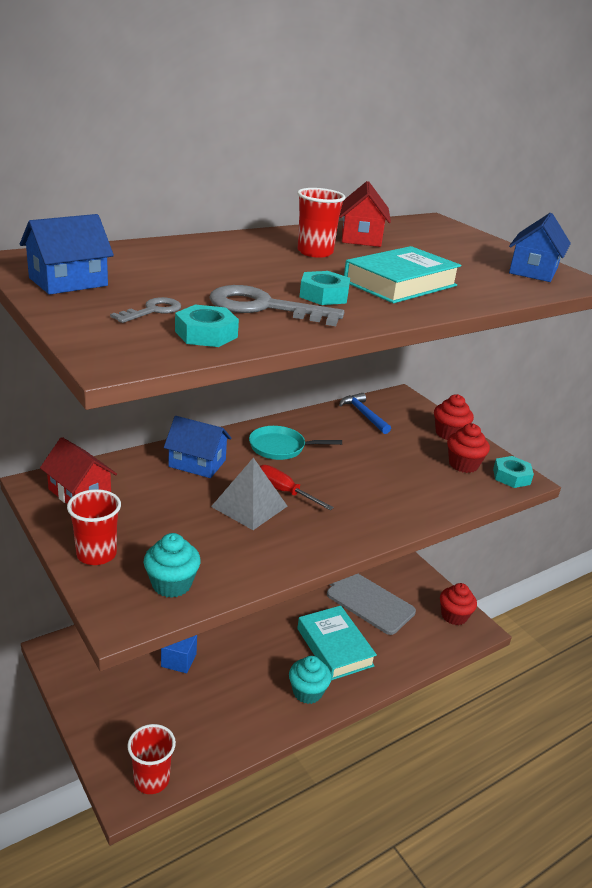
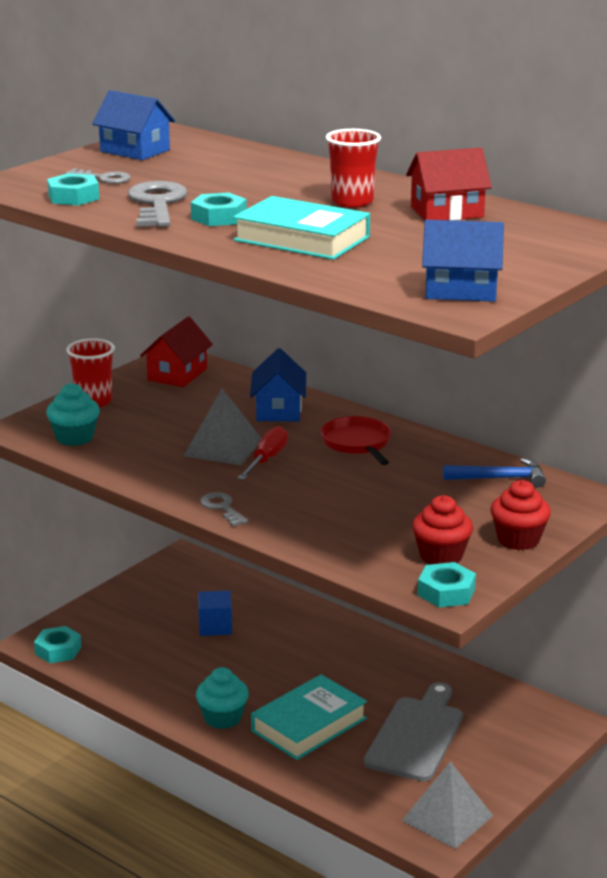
camera: 75 degrees right, 5 degrees down
red cup [127,724,176,794] -> turquoise nut [34,626,82,663]
turquoise pan [249,426,342,460] -> red pan [321,416,391,465]
blue hammer [339,393,391,434] -> blue hammer turned 45 degrees clockwise [443,458,546,488]
red cupcake [440,583,477,625] -> grey pyramid [402,761,493,849]
none -> grey key [200,492,248,526]

